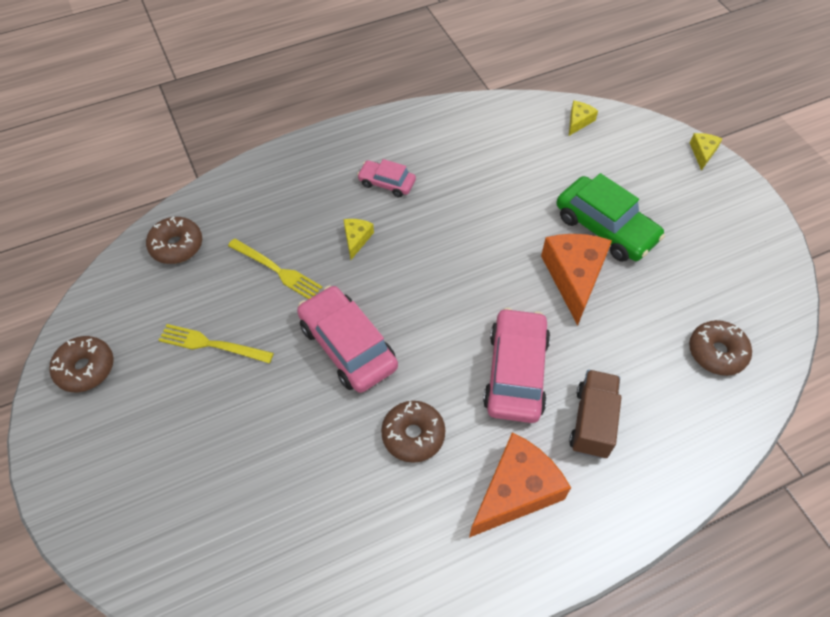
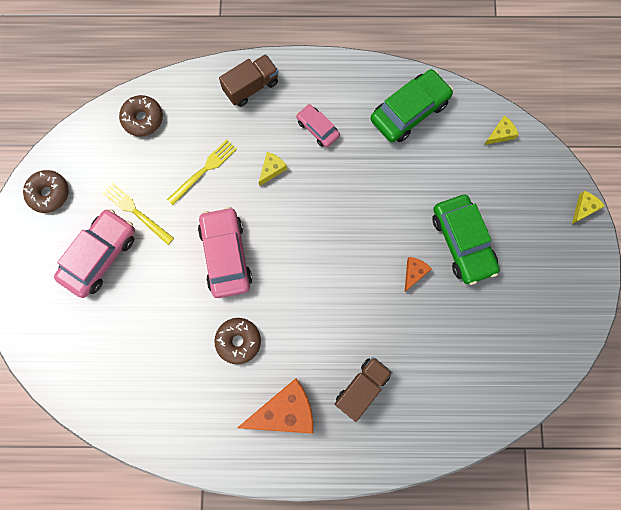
camera: 25 degrees right, 20 degrees up
yellow fork [228,238,322,299] -> yellow fork turned 105 degrees counterclockwise [167,140,237,205]
pink car [483,308,550,423] -> pink car moved to [54,209,135,298]
orange cheese [541,234,612,326] -> orange cheese [405,257,432,292], size x0.48
brown donut [689,320,752,376] -> none
none -> brown truck [219,54,279,107]
none -> green car [370,69,453,143]

